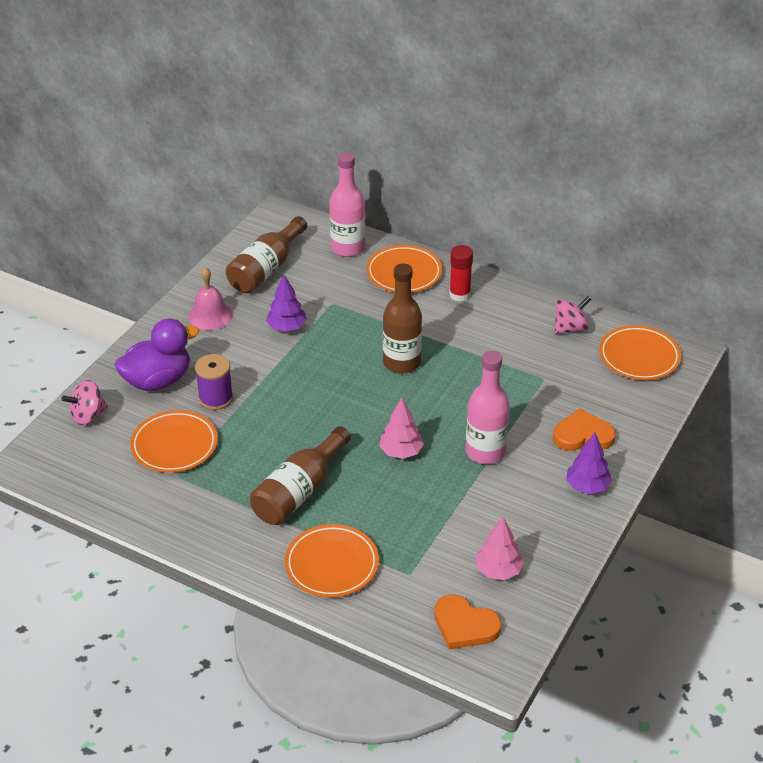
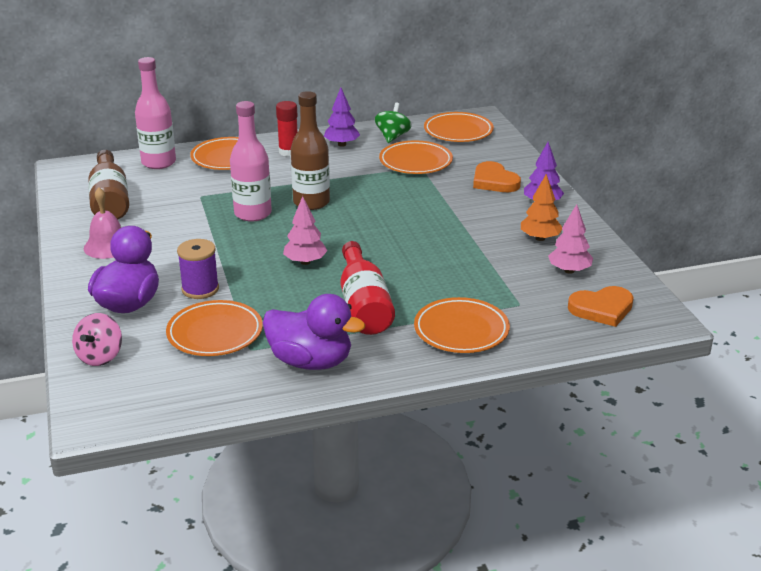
camera: 45 degrees left, 10 degrees down
brown bottle [250,426,351,525] -> red bottle [340,241,395,335]
purple tree [266,275,307,332] -> purple tree moved to [324,87,360,147]
pink tree [379,398,424,459] -> pink tree moved to [283,196,327,265]
pink bottle [466,351,510,464] -> pink bottle moved to [230,101,272,222]
orange heart [553,408,616,451] -> orange heart turned 75 degrees counterclockwise [473,161,521,192]
pink spinning top [554,296,591,334] -> green spinning top [375,103,412,143]
none -> purple duck [263,294,365,370]
none -> orange plate [379,140,453,174]
none -> orange tree [521,174,562,241]

